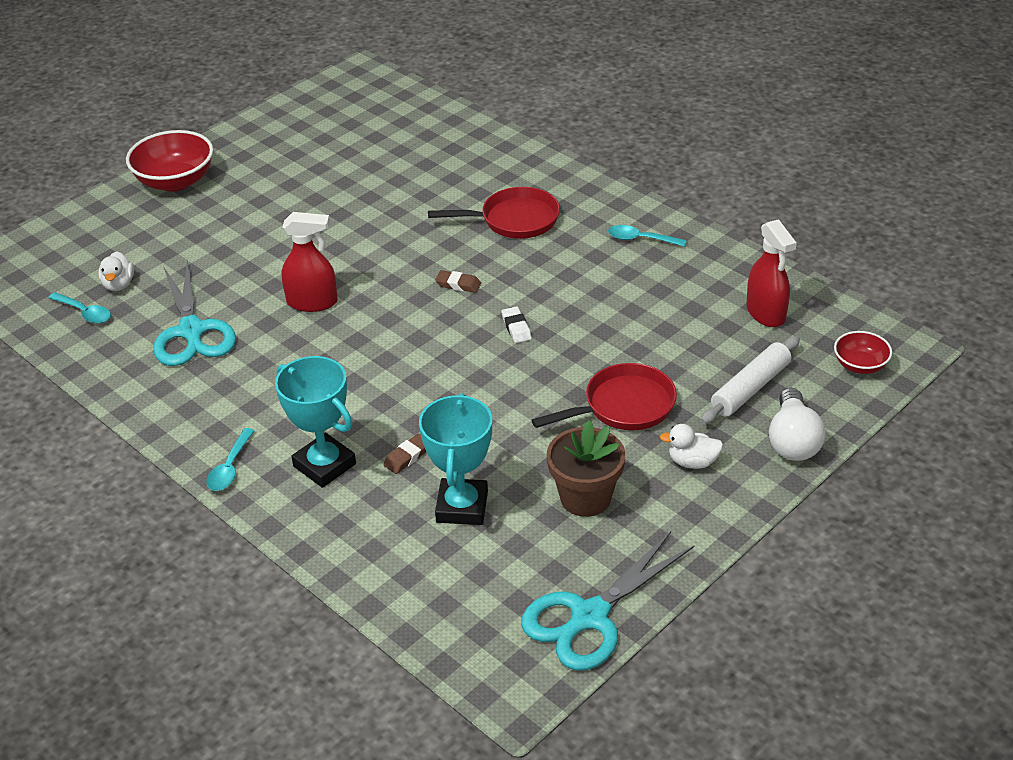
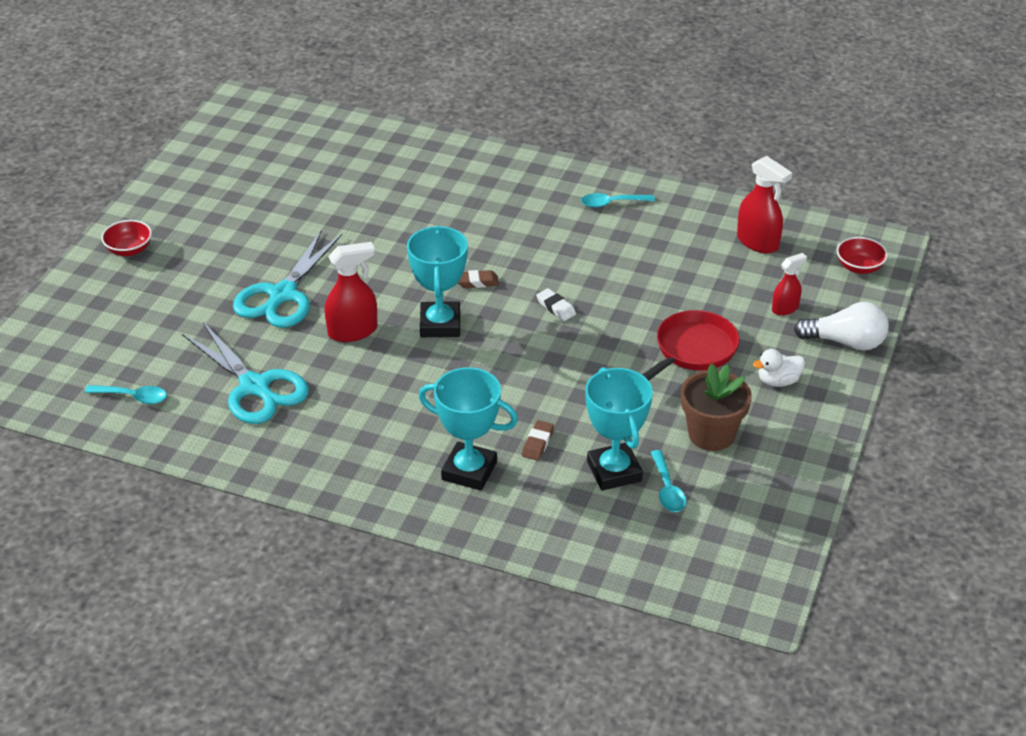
camera: 25 degrees left, 0 degrees up
white duck [98,251,134,291] -> none
red bowl [126,130,213,192] -> red bowl [101,220,152,256], size x0.55
turquoise spoon [206,428,255,491] -> turquoise spoon moved to [650,450,686,512]
red pan [428,187,560,239] -> none
turquoise scissors [521,532,695,671] -> turquoise scissors moved to [233,229,342,328]
white rolling pin [701,336,800,424] -> red spray bottle [772,253,807,316]
white light bulb [769,388,825,461] -> white light bulb turned 60 degrees counterclockwise [794,302,889,350]
none -> turquoise trophy [407,225,468,337]

